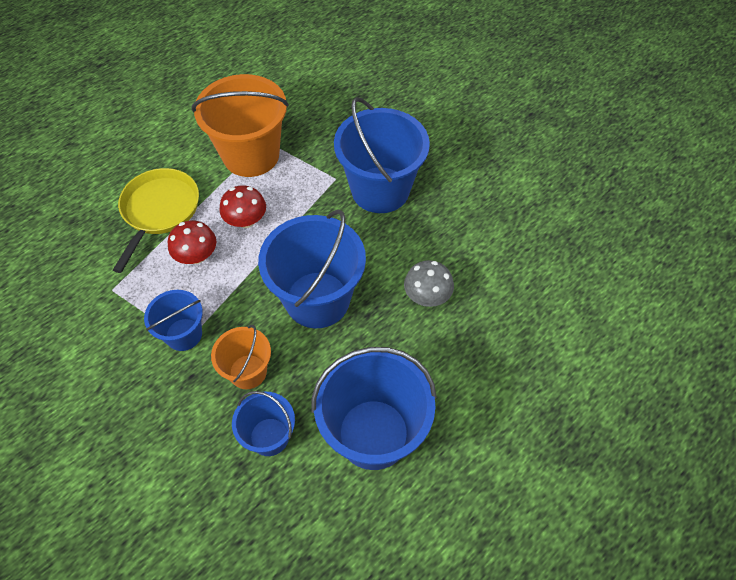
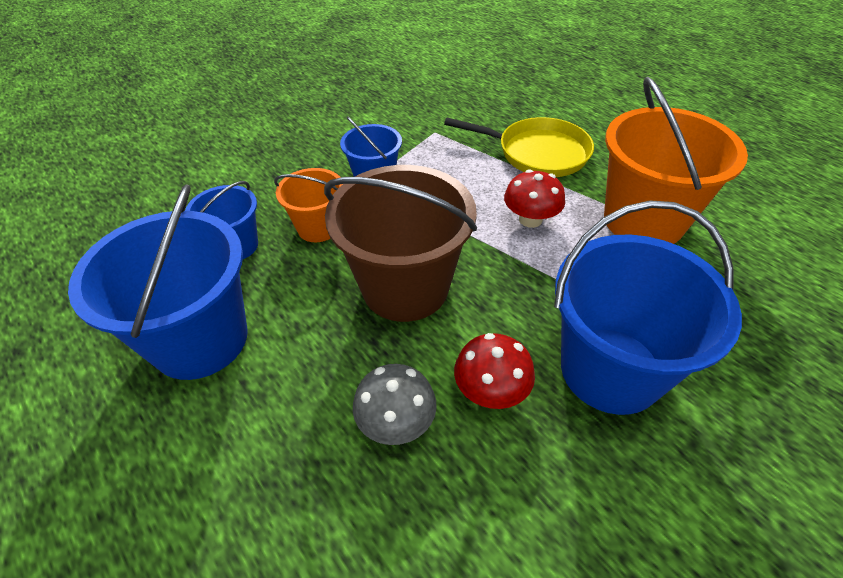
camera: 95 degrees right, 10 degrees down
red mushroom [168,221,216,264] -> red mushroom moved to [454,333,535,409]
blue bucket [258,210,366,328] -> brown bucket [324,165,477,322]

